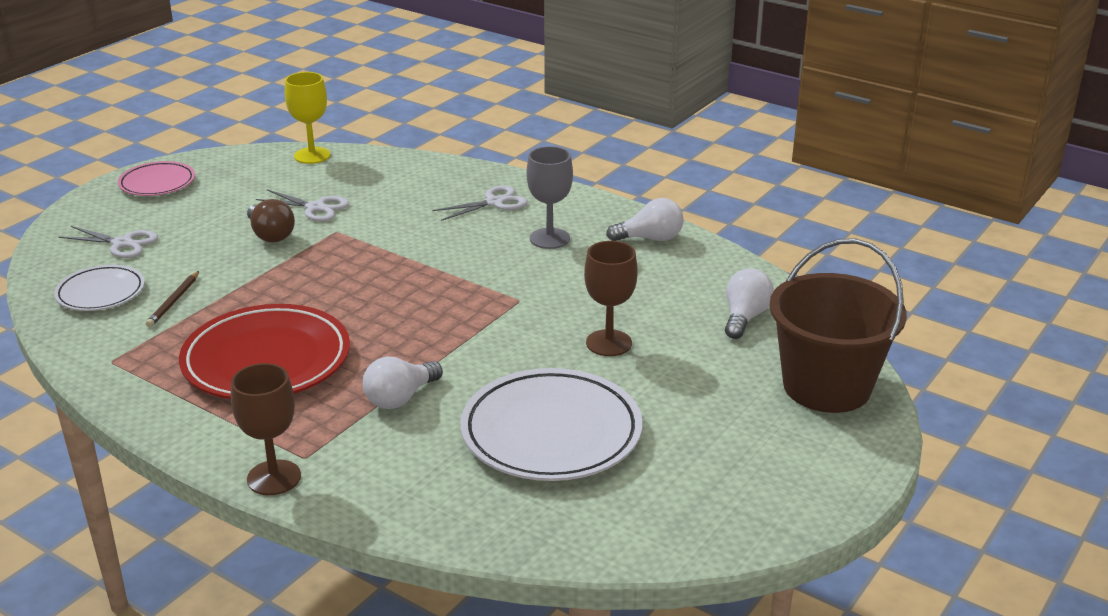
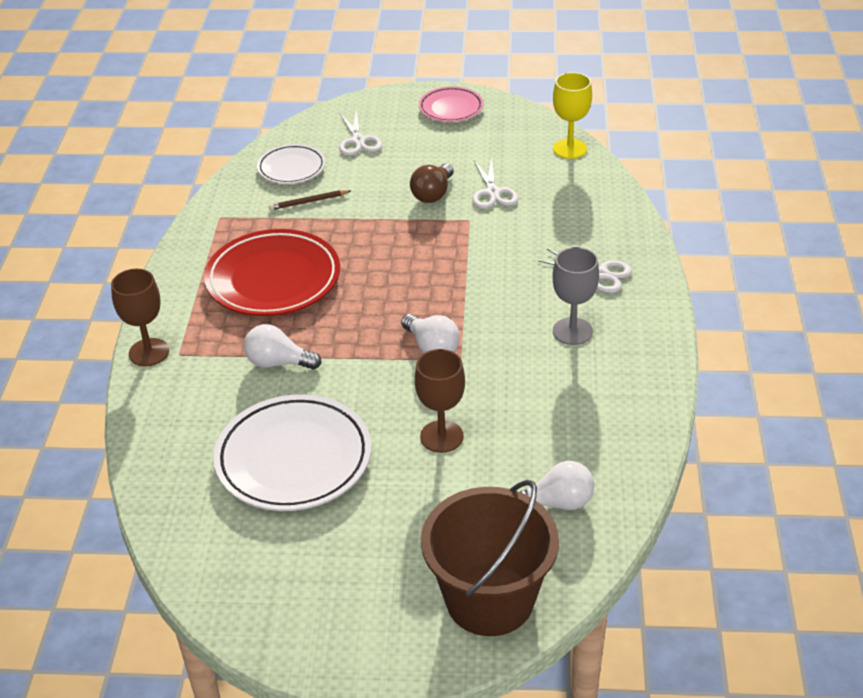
camera: 60 degrees right, 10 degrees up
white light bulb [606,198,684,241] -> white light bulb moved to [401,314,460,353]

